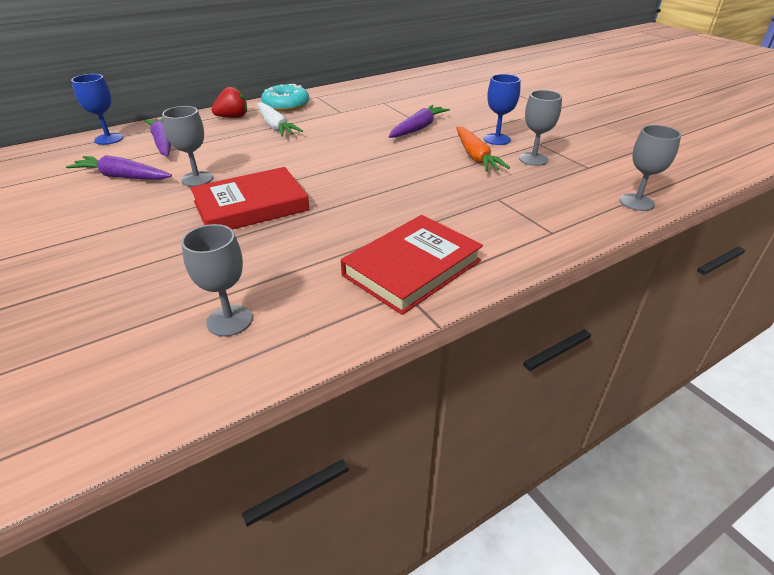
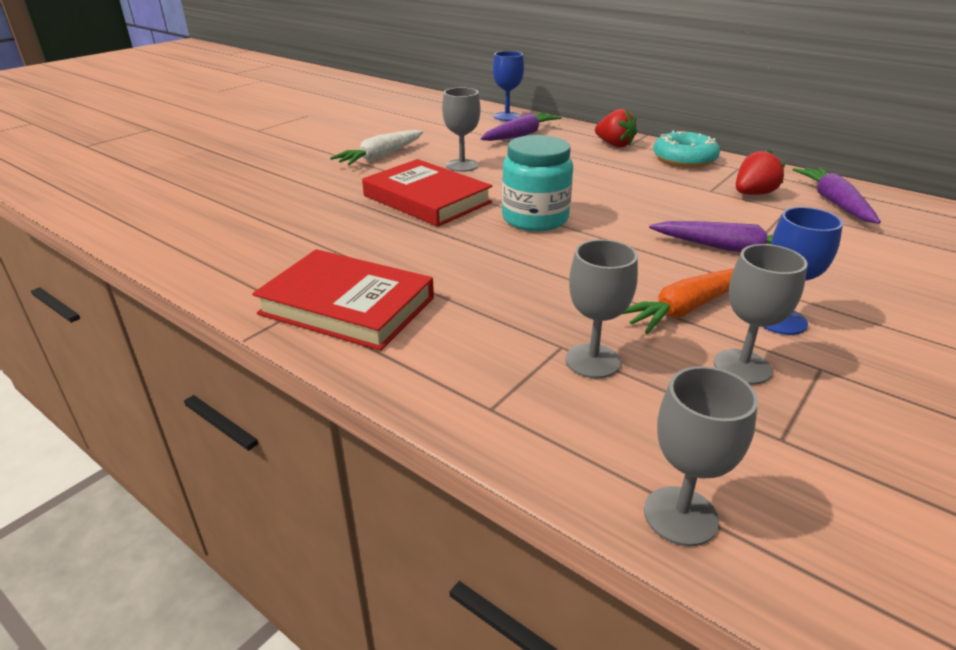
camera: 70 degrees right, 5 degrees down
purple carrot [66,155,172,180] -> purple carrot moved to [792,167,881,224]
grey goblet [181,224,253,337] -> grey goblet moved to [565,239,638,378]
white carrot [257,102,303,137] -> white carrot moved to [330,130,423,165]
none -> turquoise jar [502,135,573,231]
none -> red strawberry [736,150,785,195]

